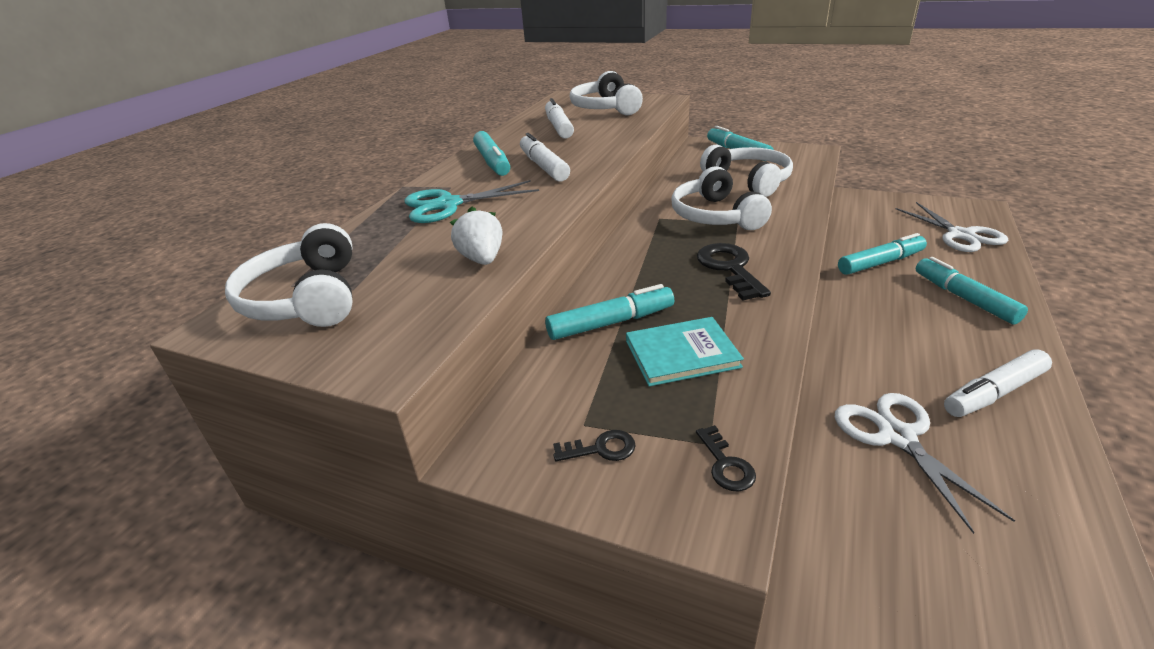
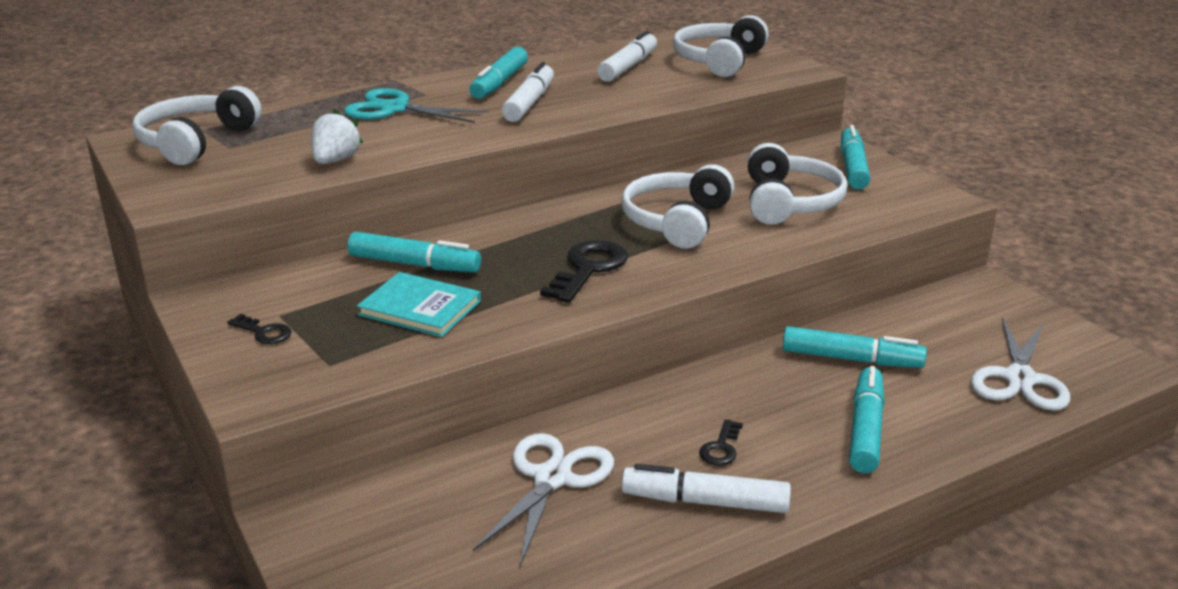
camera: 35 degrees right, 5 degrees down
black key [696,425,756,492] -> black key moved to [699,419,743,466]

